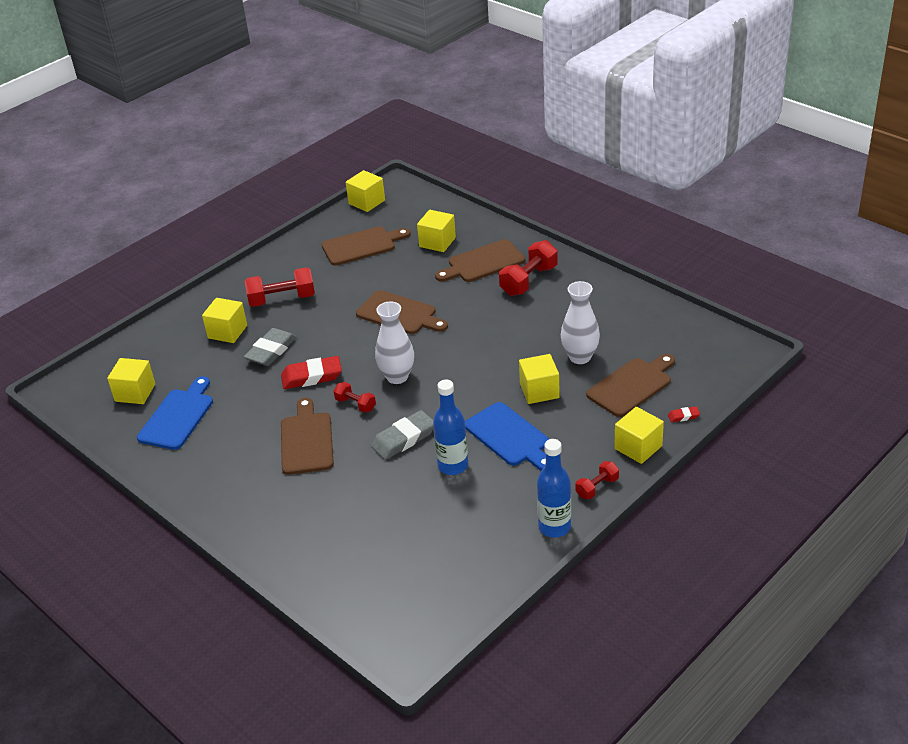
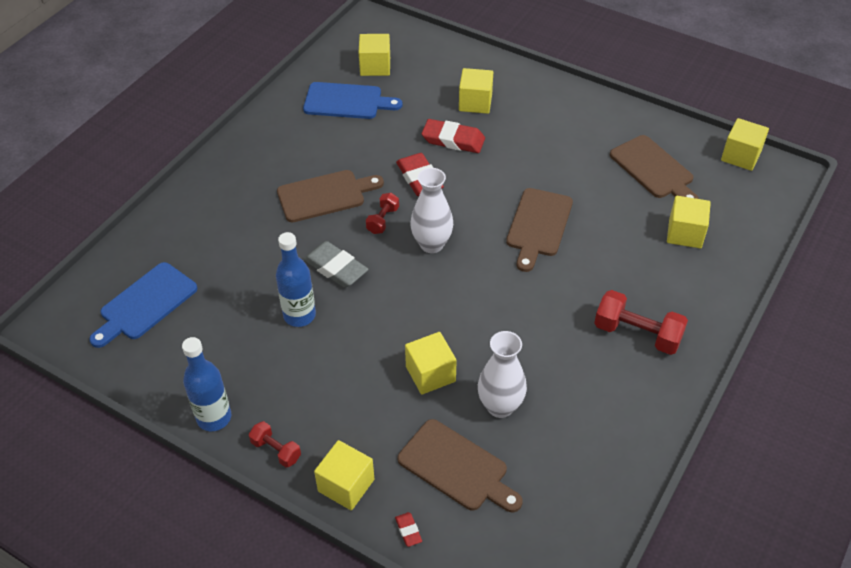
camera: 75 degrees right, 10 degrees up
grey eraser [244,328,297,366] -> red eraser [422,119,485,153]
red dumbbell [245,267,315,307] -> none
brown cutting board [435,239,525,282] -> none
blue cutting board [465,402,549,470] -> blue cutting board moved to [89,262,198,348]

